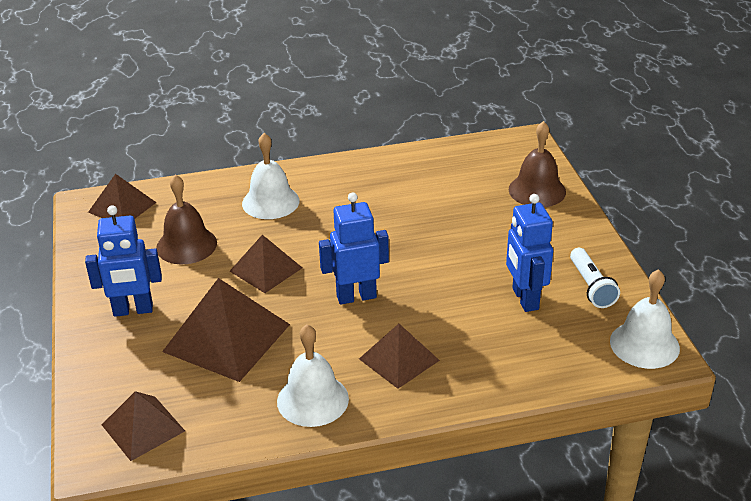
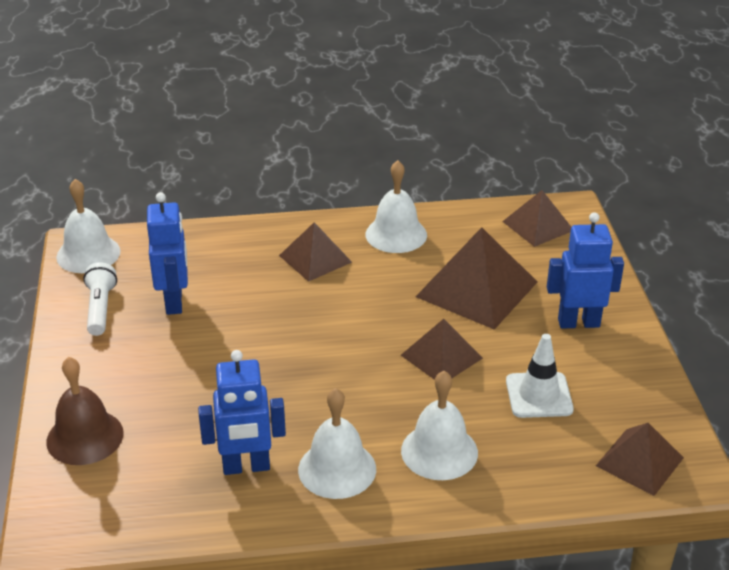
camera: 175 degrees left, 0 degrees up
brown bell [156,174,217,264] -> white traffic cone [506,334,574,418]
blue robot [319,192,389,305] -> blue robot moved to [198,350,286,475]
none -> white bell [298,388,376,499]

